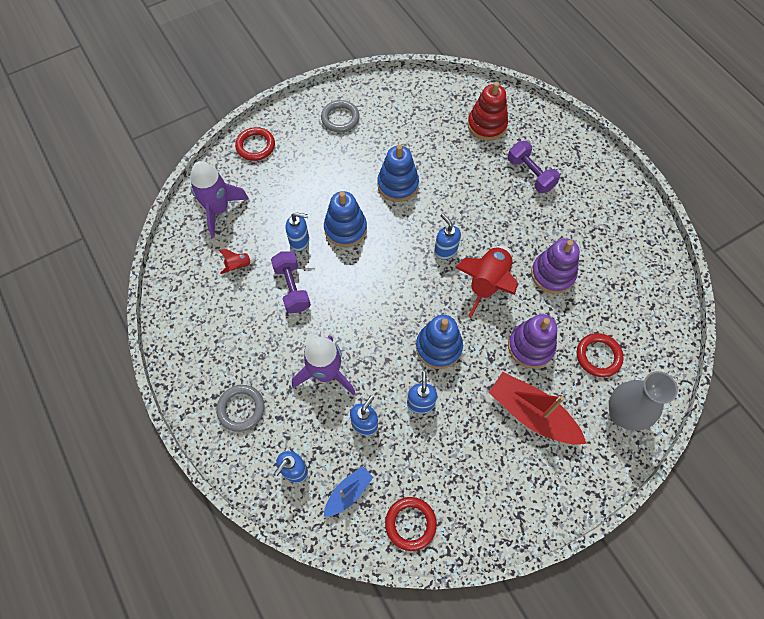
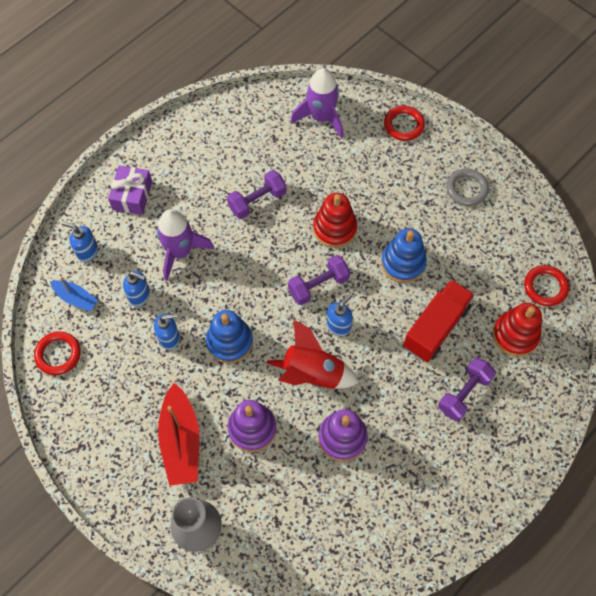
camera: 75 degrees right, 0 degrees up
grey ring [216,385,264,432] -> purple gift [108,165,152,215]
red rocket [219,249,257,274] -> none
blue soap dispenser [286,212,309,251] -> none
blue stacking toy [324,191,367,247] -> red stacking toy [313,193,357,248]
red boat [488,372,587,444] -> red boat turned 150 degrees clockwise [158,383,200,486]
red ring [577,333,624,377] -> red ring moved to [524,265,569,306]
none -> purple dumbbell [288,255,350,305]
none -> red truck [403,279,475,362]

